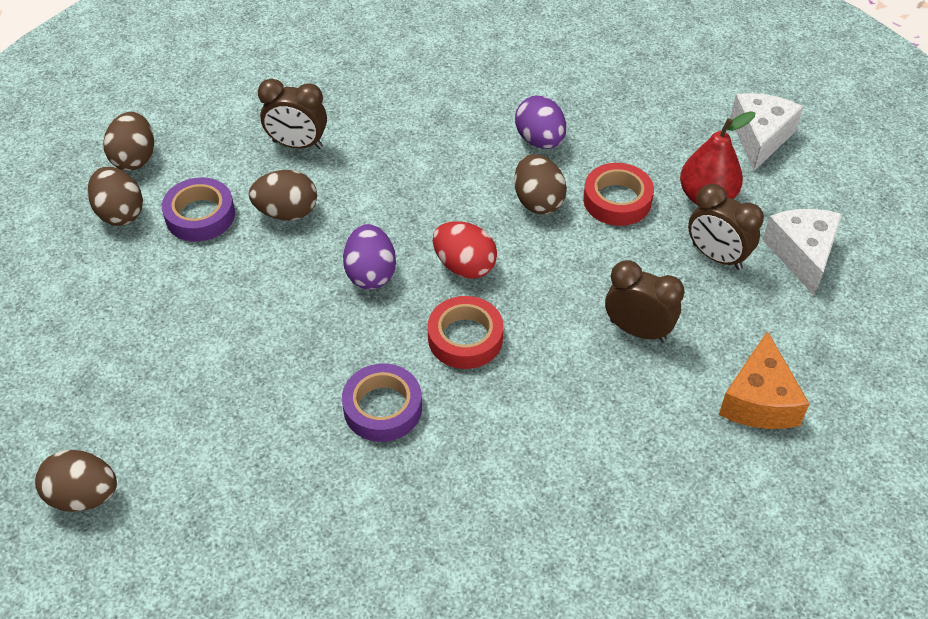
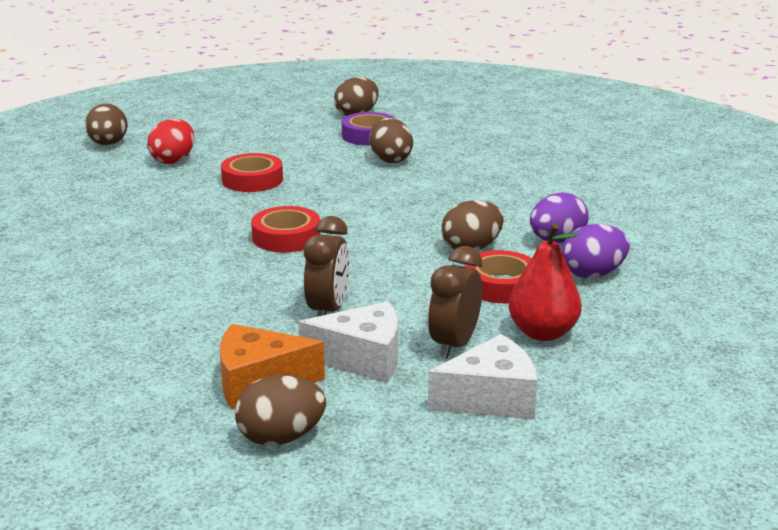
camera: 75 degrees right, 25 degrees down
brown egg [103,112,154,171] -> brown egg moved to [235,375,326,446]
brown clock [258,78,327,149] -> none
purple tape [342,364,422,442] -> none
purple egg [343,224,396,289] -> purple egg moved to [562,224,629,278]
red egg [433,221,497,279] -> red egg moved to [147,119,194,164]
white cheese [730,93,803,171] -> white cheese moved to [298,301,398,383]
none -> red tape [221,153,283,192]

